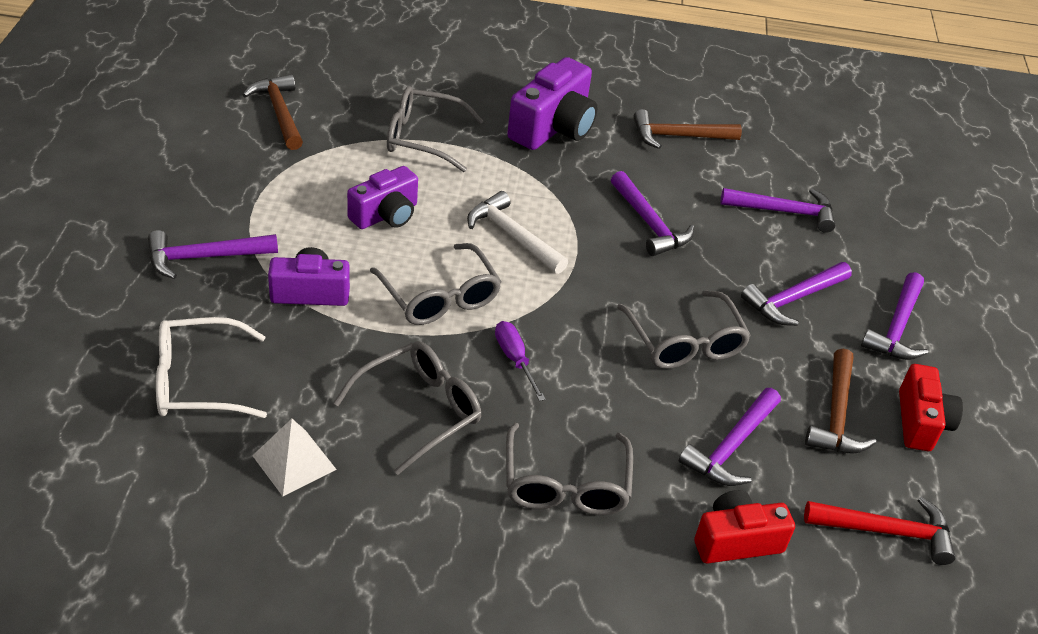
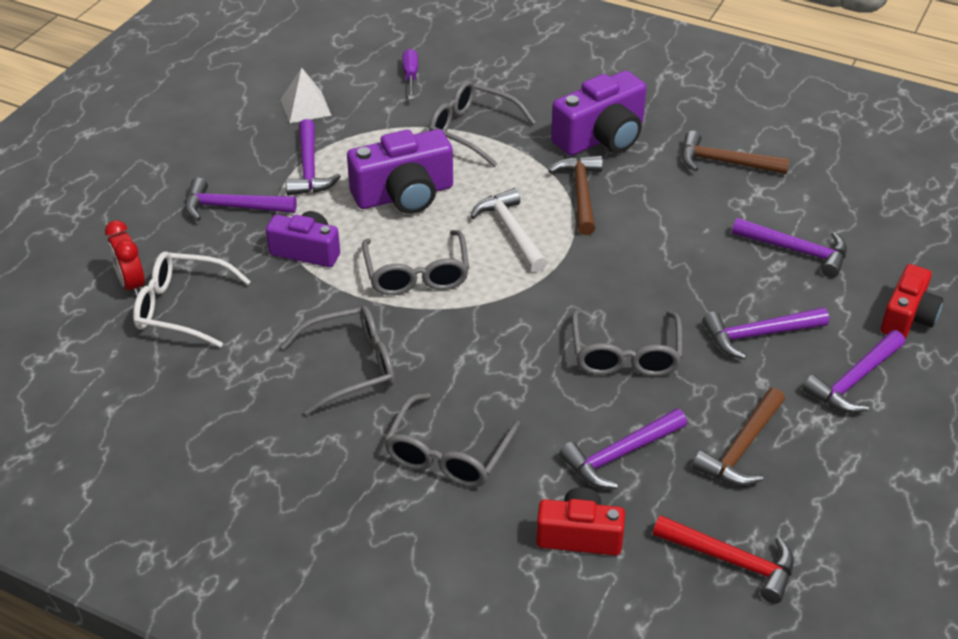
camera: 25 degrees right, 0 degrees up
brown hammer [243,74,303,150] -> brown hammer moved to [549,155,603,235]
white pyramid [252,419,337,496] -> white pyramid moved to [281,67,332,123]
purple camera [347,166,418,229] -> purple camera [347,129,453,214], size x1.52
purple screwdriver [495,321,546,401] -> purple screwdriver moved to [403,49,418,99]
purple hammer [611,171,694,256] -> purple hammer moved to [286,119,341,196]
red camera [899,364,963,451] -> red camera moved to [881,264,943,338]
none -> red clock [105,220,145,297]

